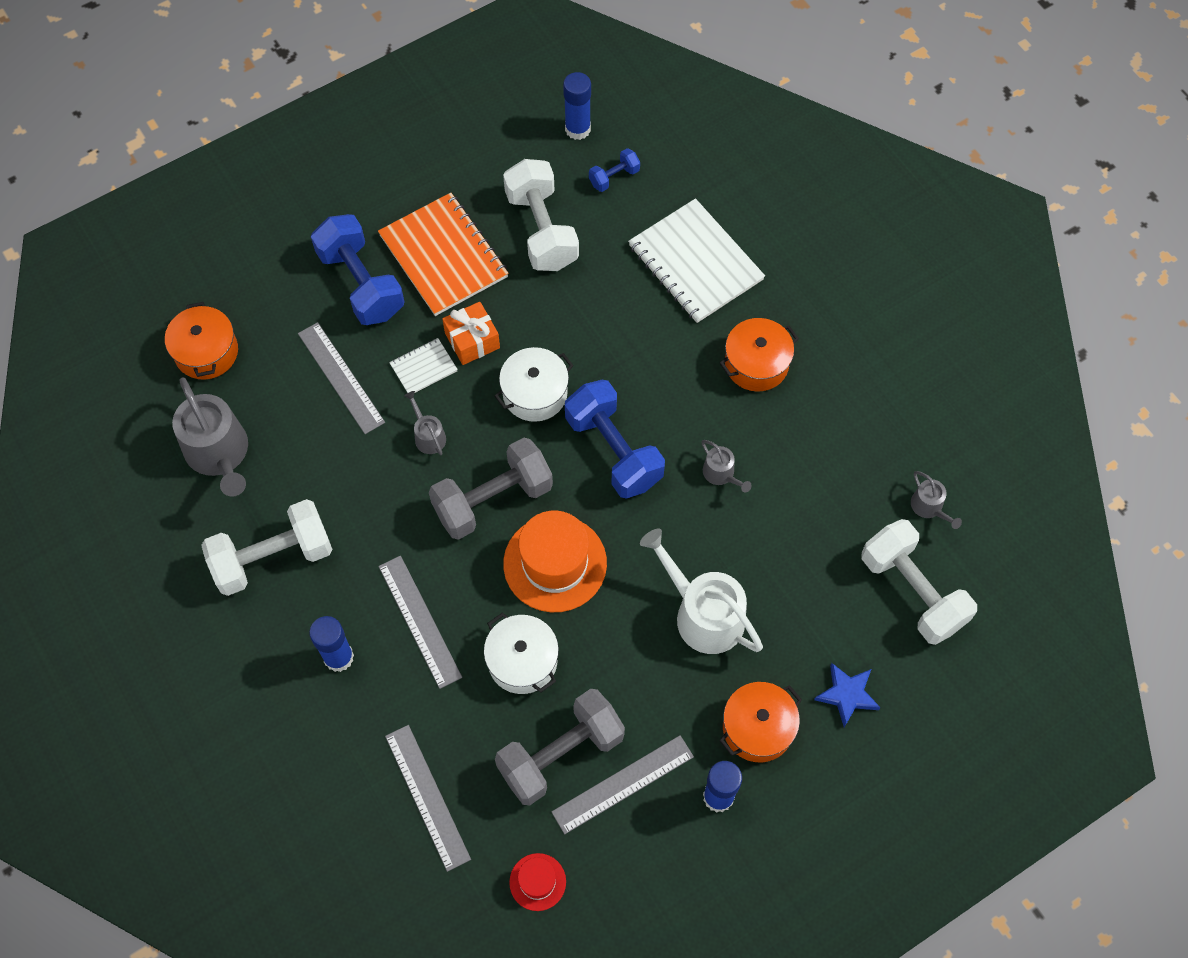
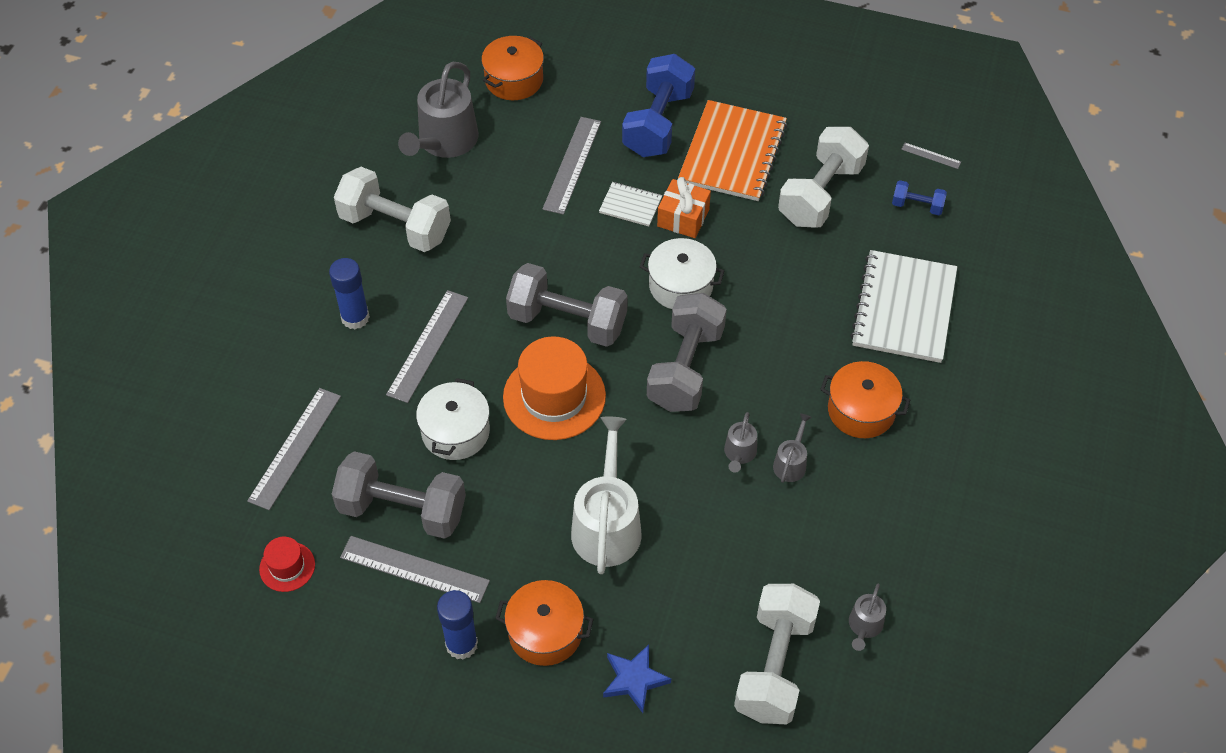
camera: 50 degrees right, 10 degrees down
grey watering can [404,391,446,455] -> grey watering can moved to [773,413,811,483]
blue glue stick [563,72,591,140] -> grey ruler [901,143,961,169]
blue dumbbell [565,380,665,499] -> grey dumbbell [647,293,727,412]

